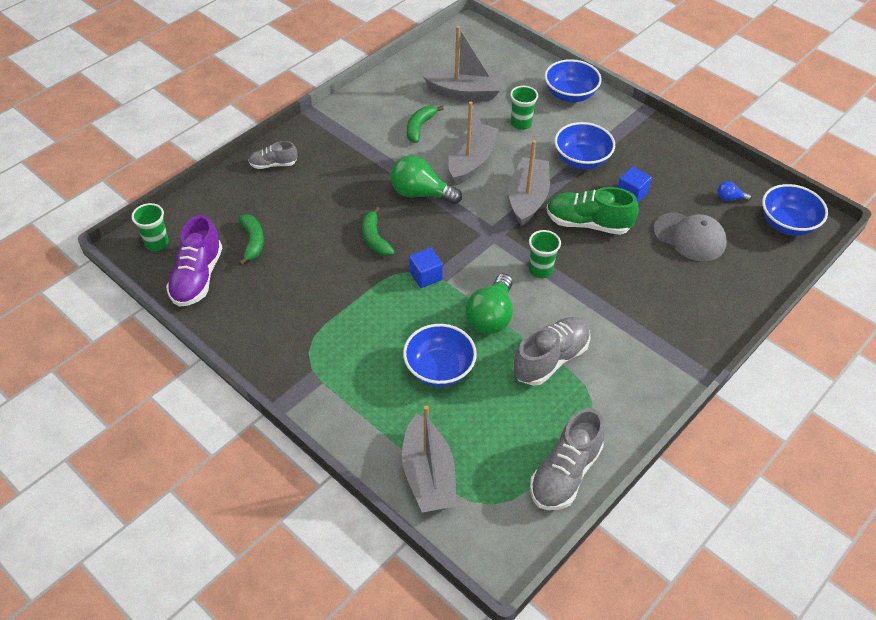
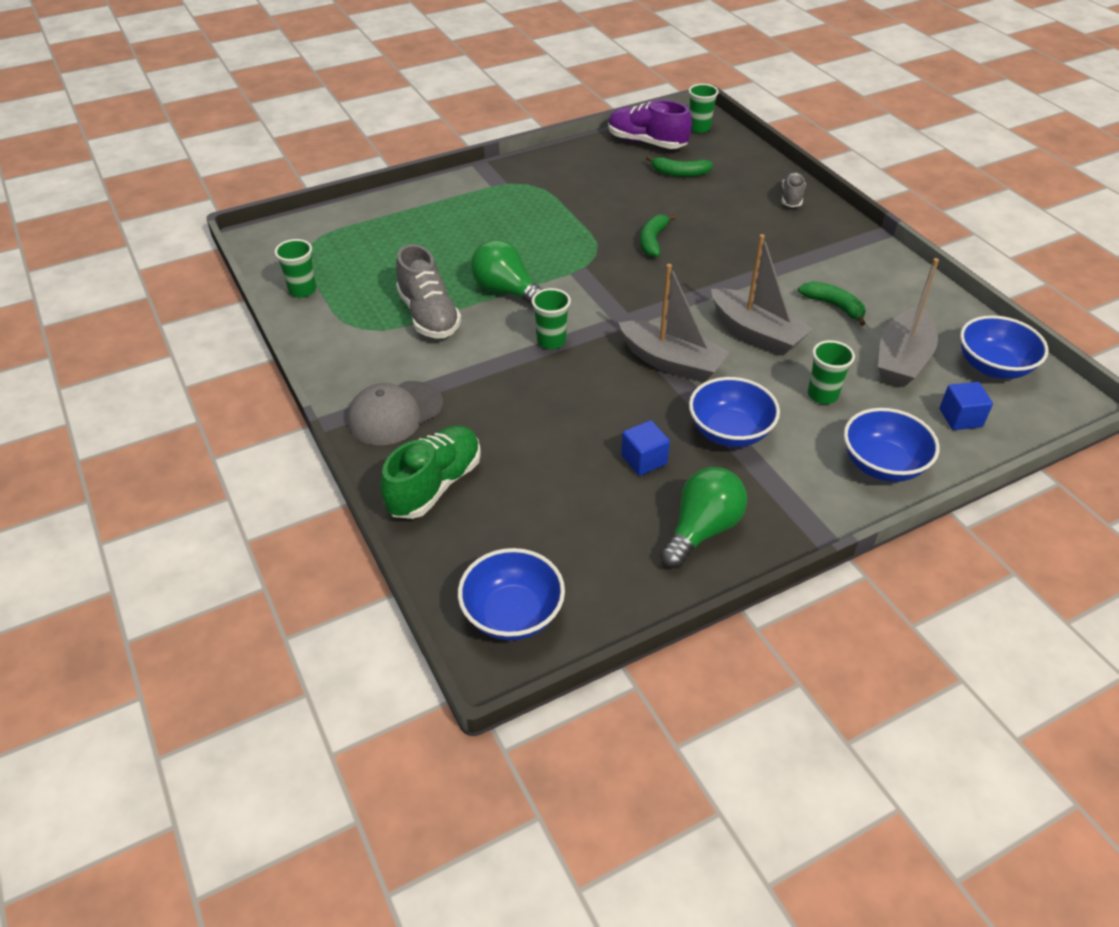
camera: 110 degrees right, 5 degrees down
green banana [362,206,395,256] -> green banana turned 75 degrees counterclockwise [640,214,676,257]
green light bulb [391,155,462,204] -> green light bulb moved to [660,467,747,568]
grey boat [402,405,457,513] -> none
blue bowl [403,324,477,387] -> blue bowl moved to [960,315,1049,379]
blue cube [409,248,443,288] -> blue cube moved to [940,382,993,430]
grey shoe [530,408,605,510] -> green cup [274,239,316,298]
green shoe [547,187,639,235] -> green shoe moved to [380,425,481,519]
grey cap [653,212,727,261] -> grey cap moved to [347,381,443,445]
blue light bulb [717,181,751,201] -> none

